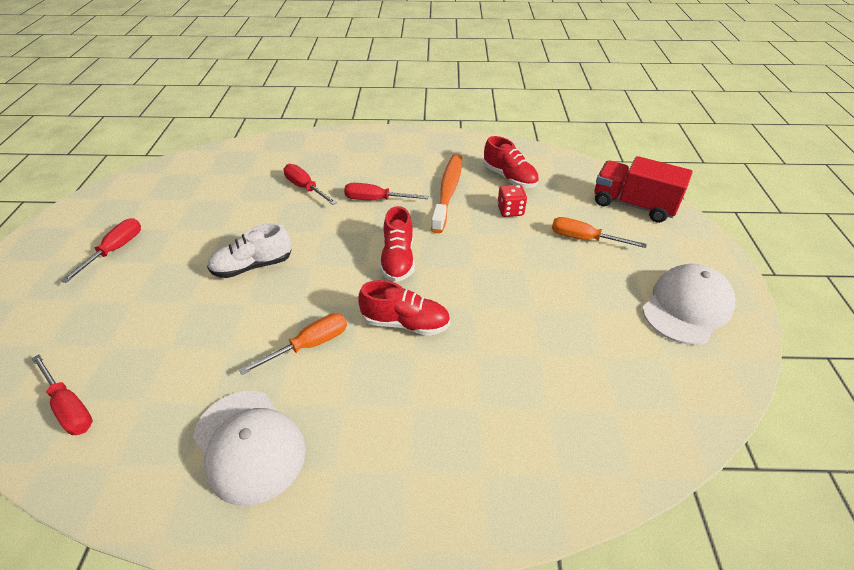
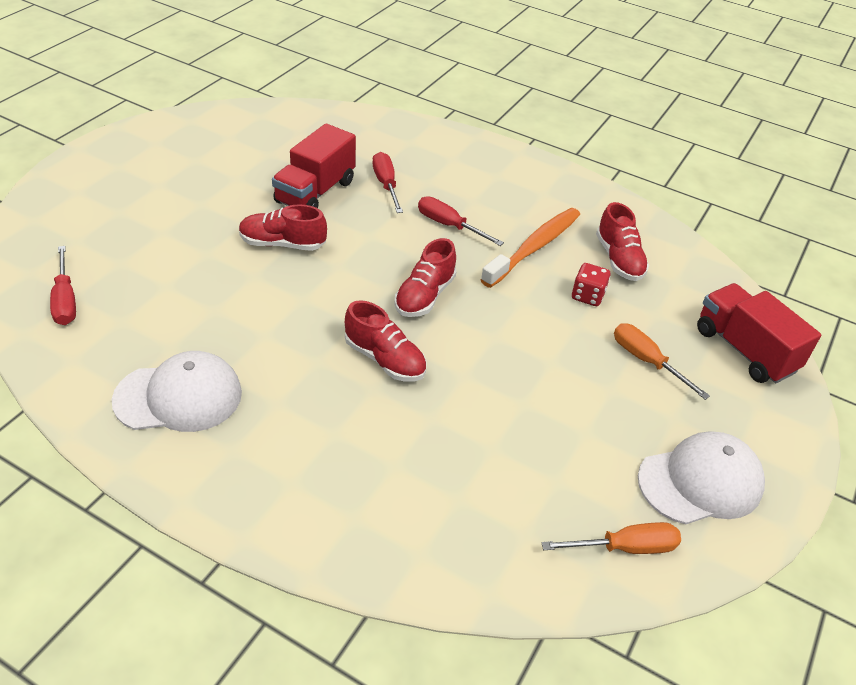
camera: 25 degrees right, 0 degrees up
red screwdriver [61,218,141,283] -> none
white cap [193,391,306,506] -> white cap turned 90 degrees counterclockwise [112,351,242,432]
white shoe [207,223,291,278] -> red shoe [239,204,327,251]
orange screwdriver [239,313,347,375] -> orange screwdriver moved to [542,522,681,554]
none -> red truck [272,124,356,208]

